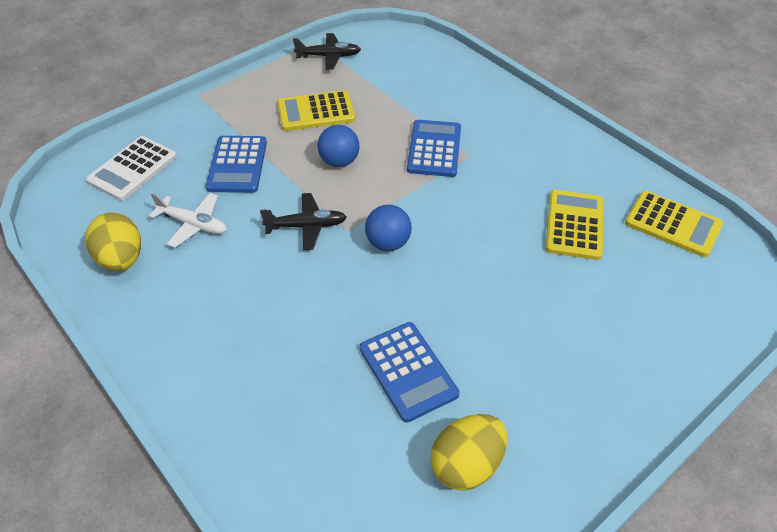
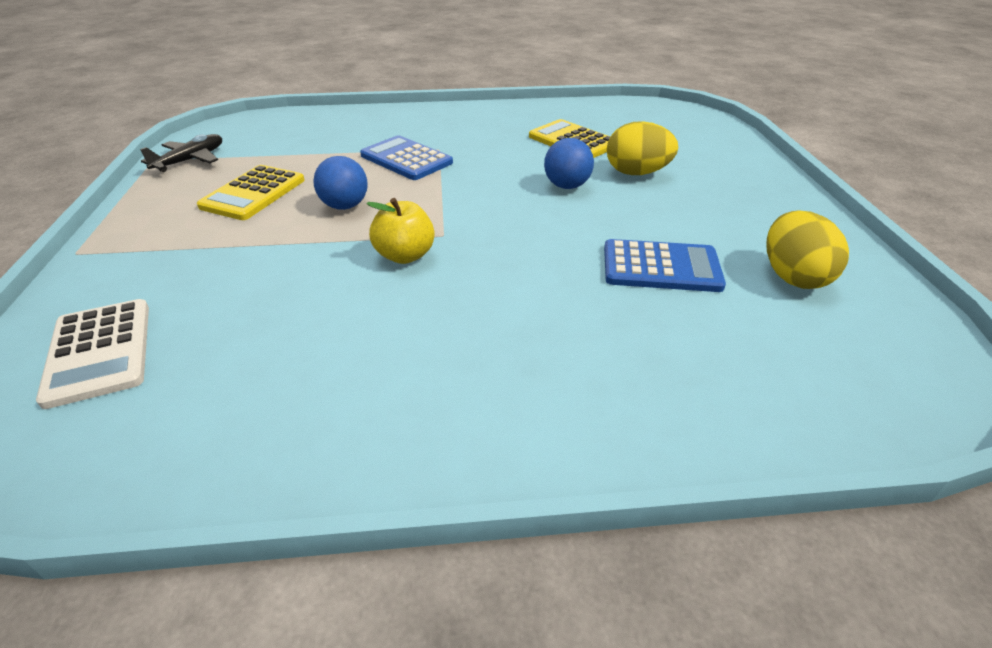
camera: 55 degrees left, 10 degrees down
yellow egg [85,212,141,271] -> yellow egg moved to [607,121,678,175]
white plane [149,193,227,248] -> none
blue calculator [206,136,267,193] -> none
black plane [260,193,347,250] -> yellow apple [366,198,435,264]
blue ball [365,204,412,251] -> blue ball moved to [544,138,594,189]
yellow calculator [625,191,723,257] -> none

